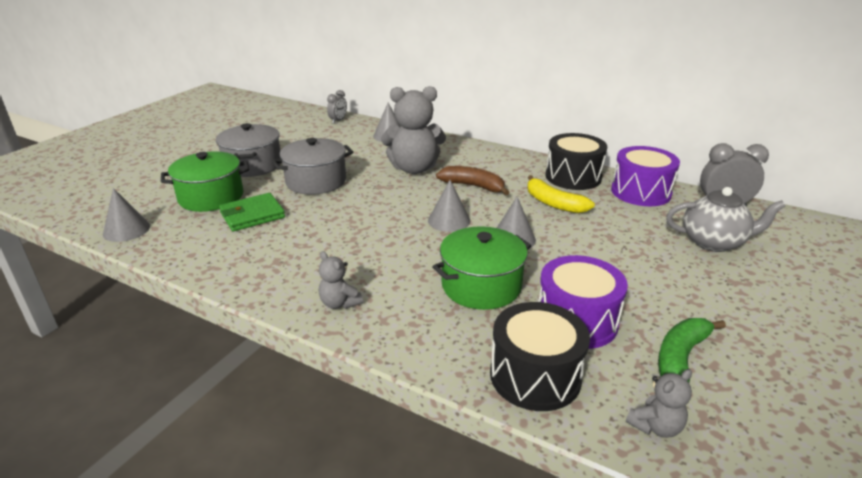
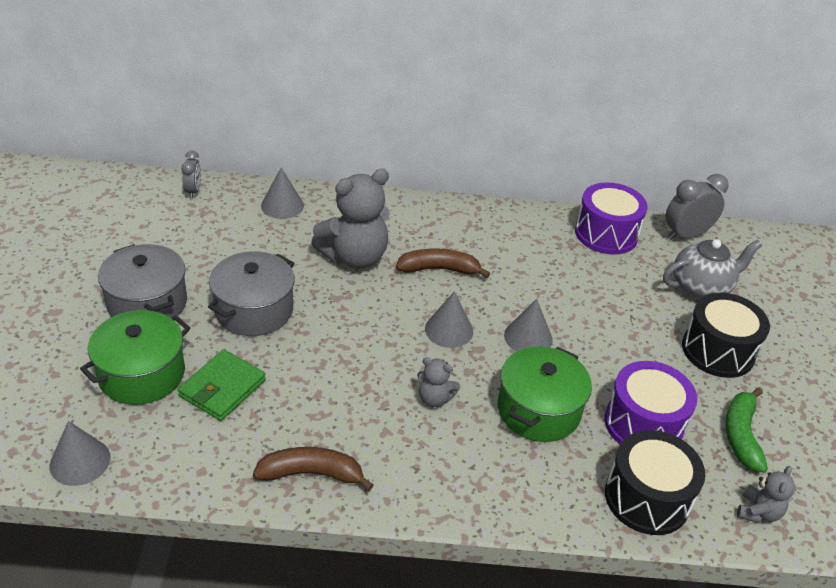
camera: 30 degrees left, 10 degrees up
grey teddy bear [319,251,363,309] -> grey teddy bear moved to [417,357,460,407]
yellow banana [527,175,595,213] -> none
black drum [546,133,607,190] -> black drum moved to [682,293,770,378]
none -> brown banana [253,447,374,491]

